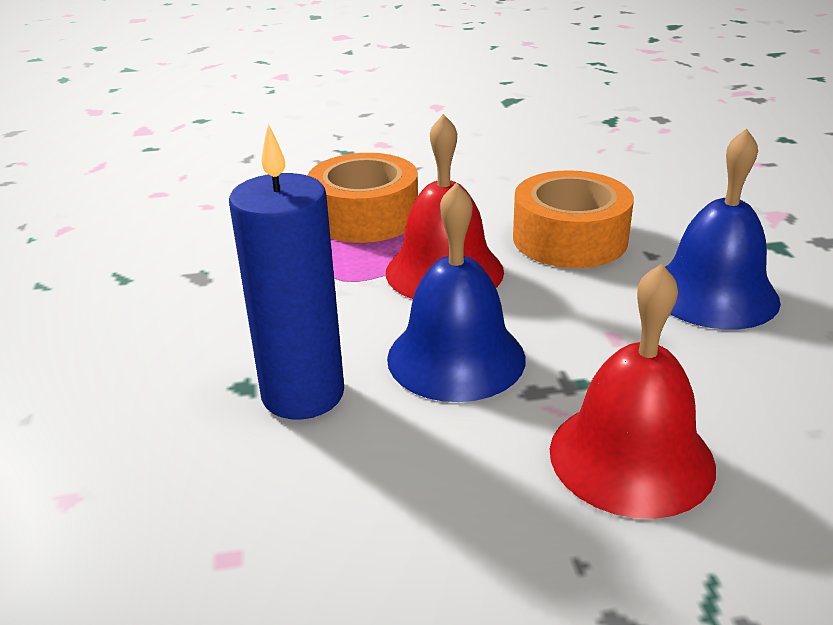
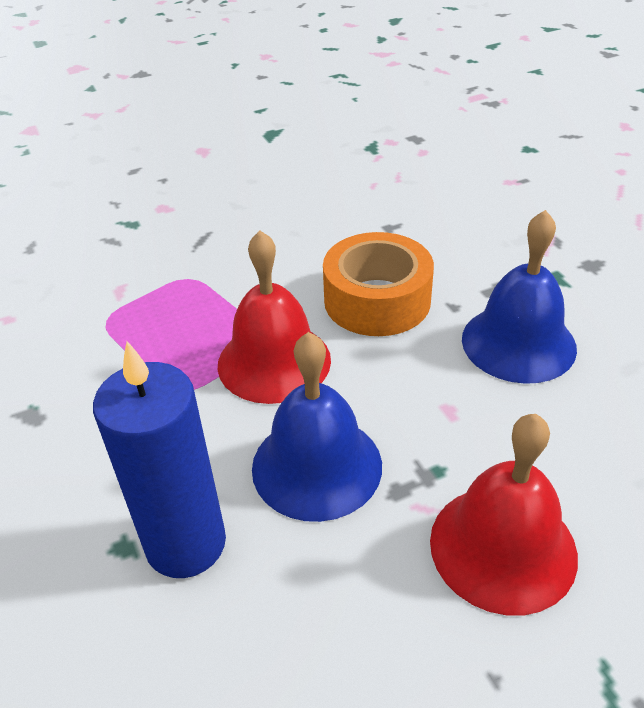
camera: 15 degrees left, 10 degrees up
orange tape [308,153,418,243] -> none

